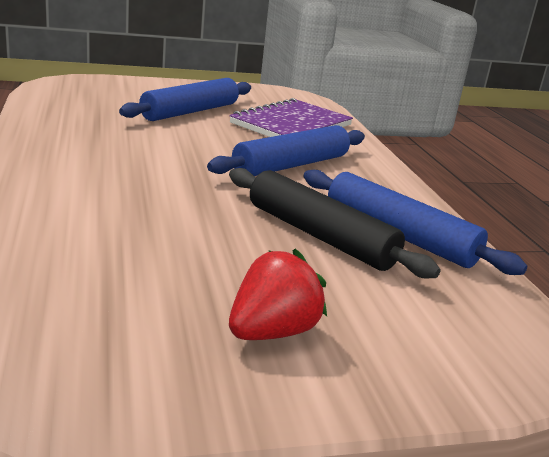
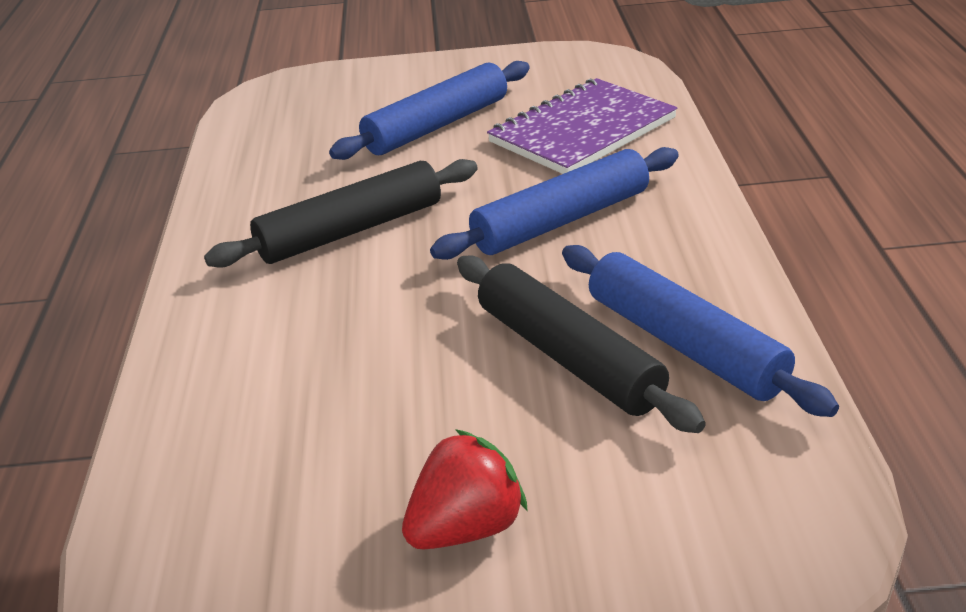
camera: 15 degrees right, 10 degrees up
none -> black rolling pin [204,159,478,268]

